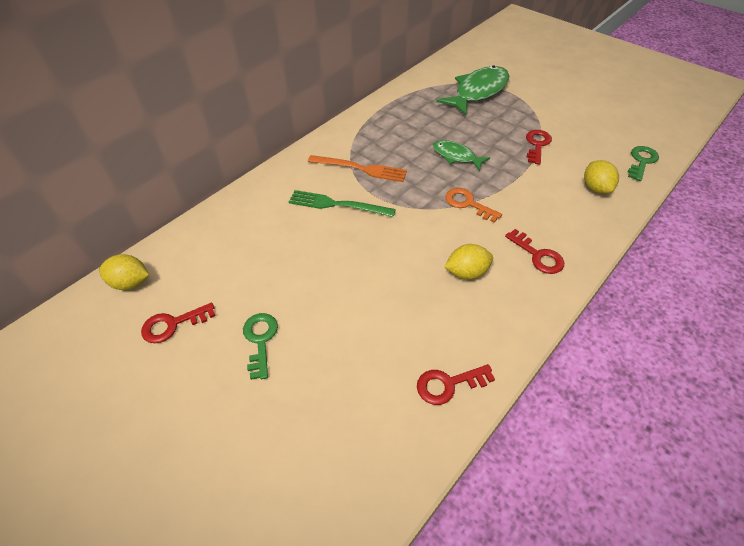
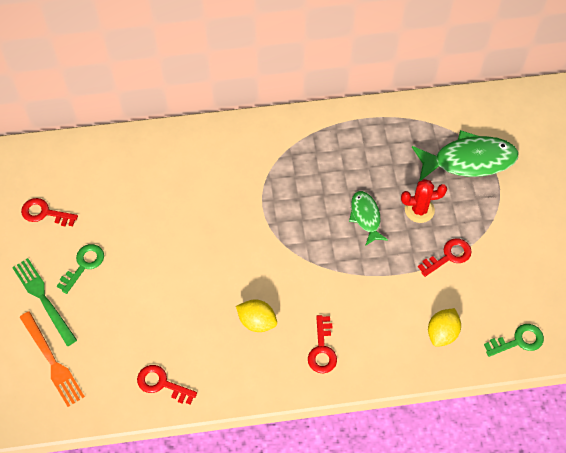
camera: 40 degrees right, 10 degrees up
yellow lemon [99,254,149,290] -> none
green fork [289,190,396,217] -> green fork moved to [12,258,77,346]
orange fork [308,155,407,182] -> orange fork moved to [20,311,85,407]
orange key [445,188,502,223] -> none
none -> red cactus [401,179,447,223]

